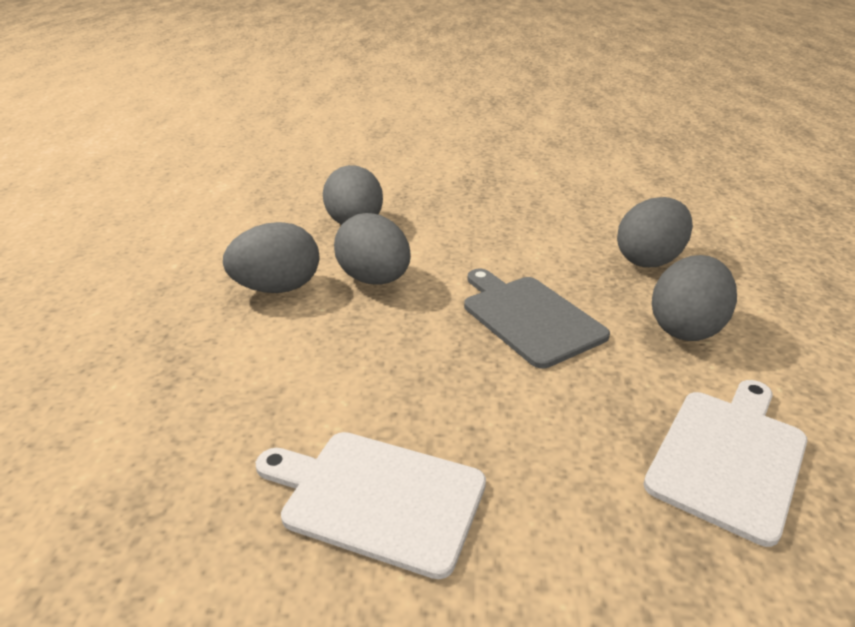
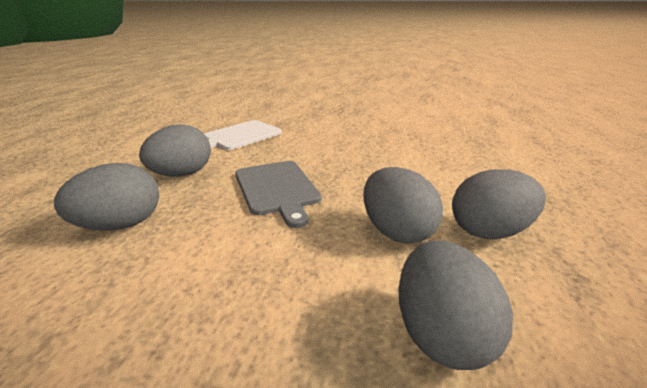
camera: 170 degrees left, 5 degrees down
white cutting board [256,432,486,579] -> none

